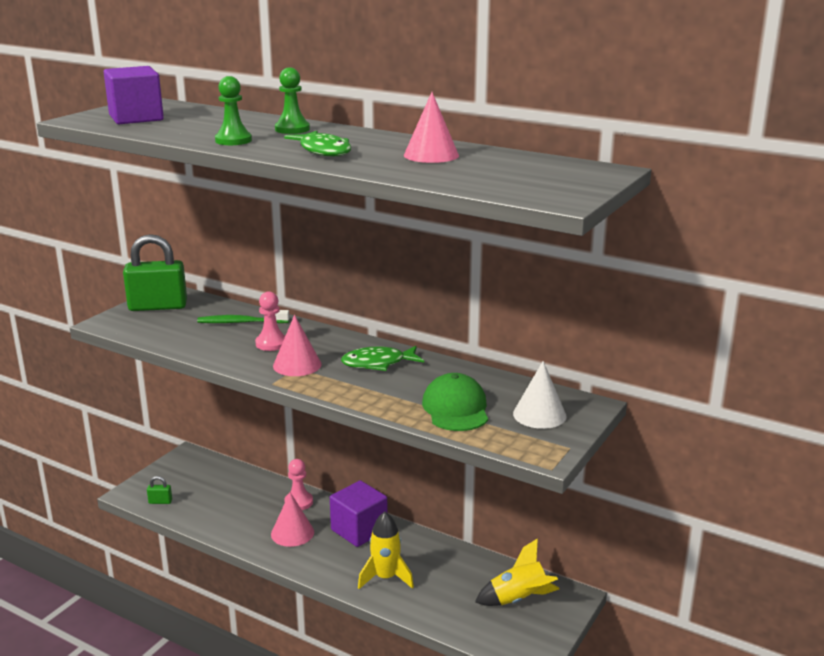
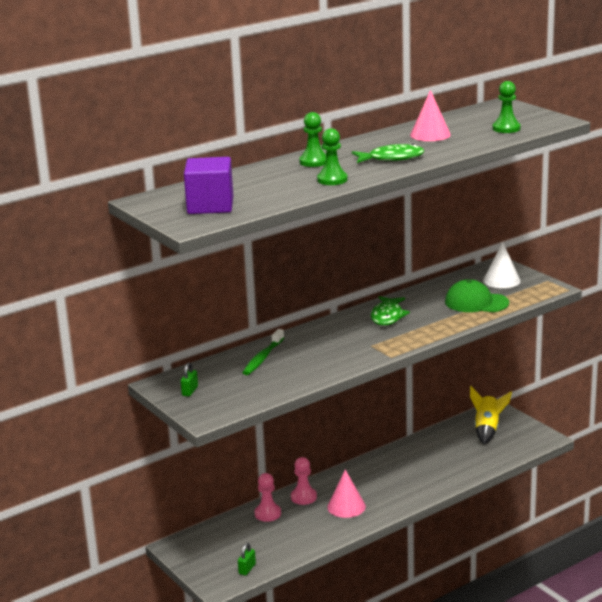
camera: 65 degrees left, 0 degrees up
green padlock [123,234,187,311] -> green padlock [181,362,198,397], size x0.41
pink pawn [255,291,285,351] -> pink pawn moved to [255,473,281,522]
pink cone [273,315,321,376] -> none
purple cube [330,480,388,547] -> none
yellow rocket [358,512,414,589] -> none
none -> green pawn [493,81,521,133]

